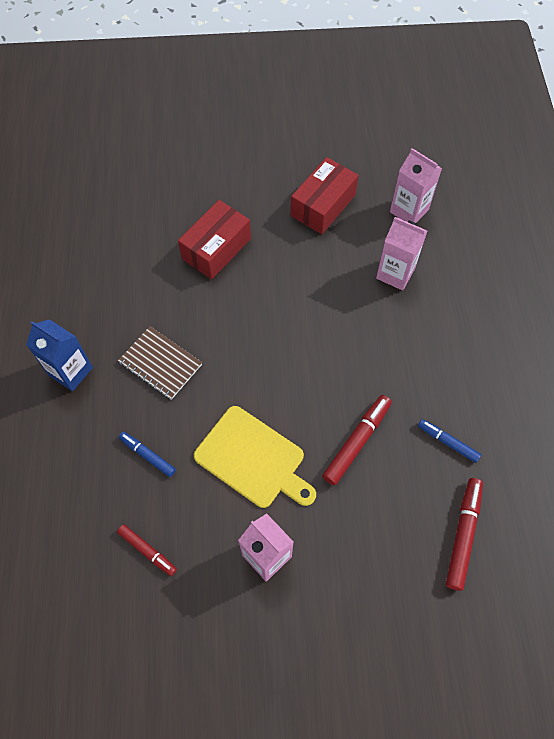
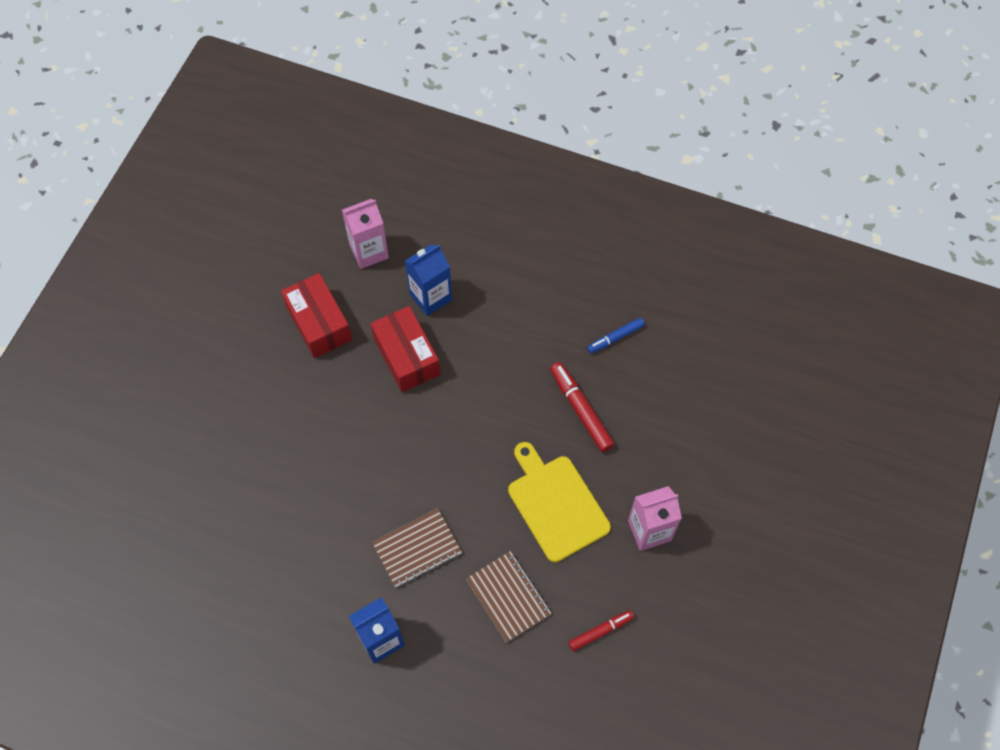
camera: 65 degrees left, 0 degrees up
blue marker [119,432,176,477] -> brown notebook [466,551,551,643]
red box [178,200,251,280] -> red box moved to [371,306,440,392]
yellow cutting board [194,406,316,508] -> yellow cutting board turned 90 degrees counterclockwise [508,442,611,562]
pink carton [376,217,427,291] -> blue carton [405,244,452,316]
red marker [446,478,483,591] -> none

